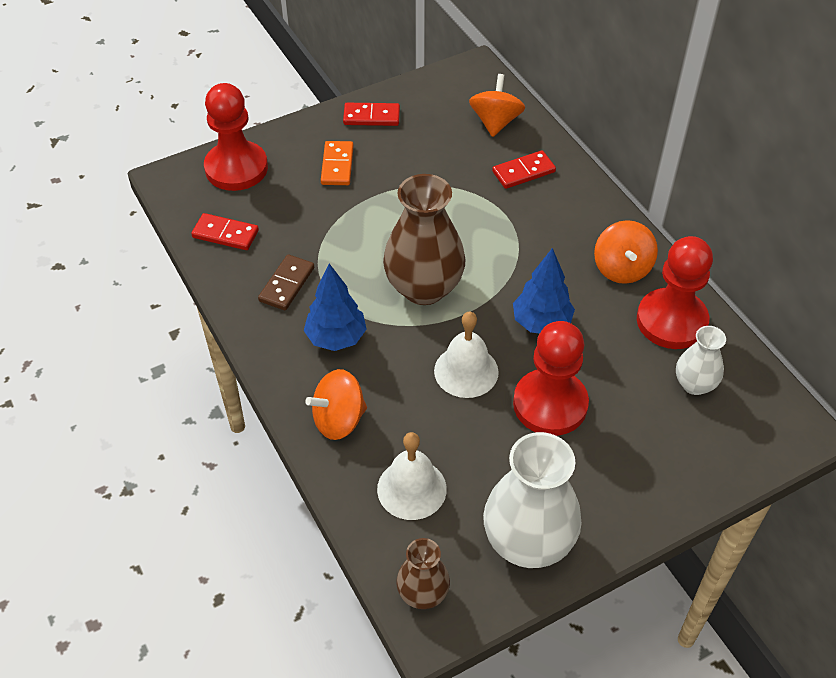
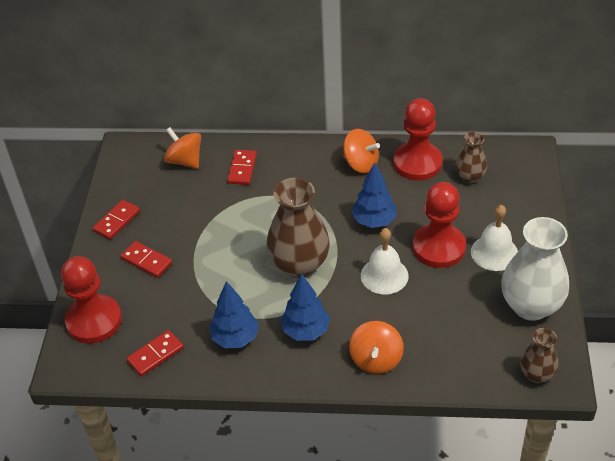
camera: 55 degrees left, 5 degrees down
brown domino [258,254,314,310] -> blue tree [209,281,259,348]
orange domino [321,141,354,185] -> red domino [121,241,172,278]
white bell [377,432,447,520] -> white bell moved to [471,205,518,271]
white vase [676,326,726,395] -> brown vase [455,132,487,184]

